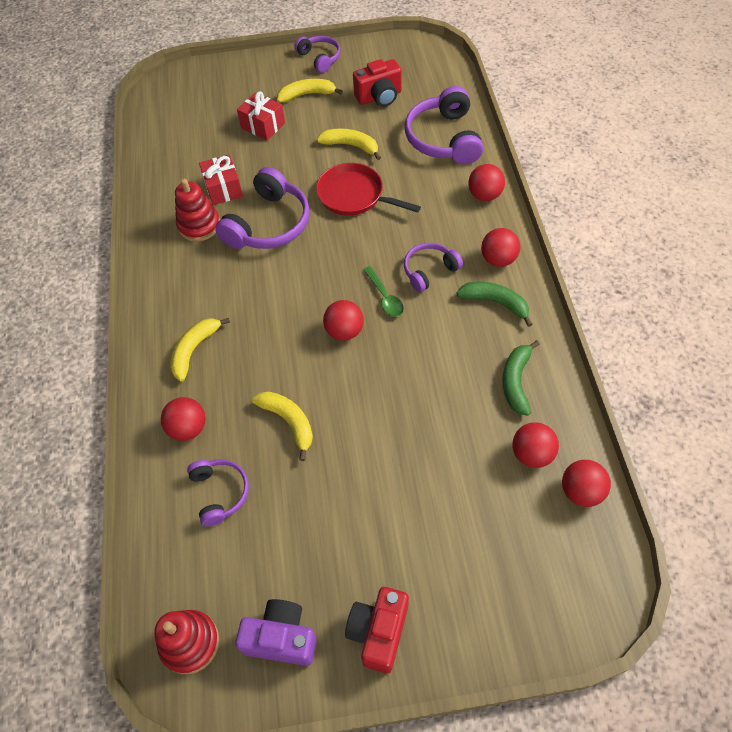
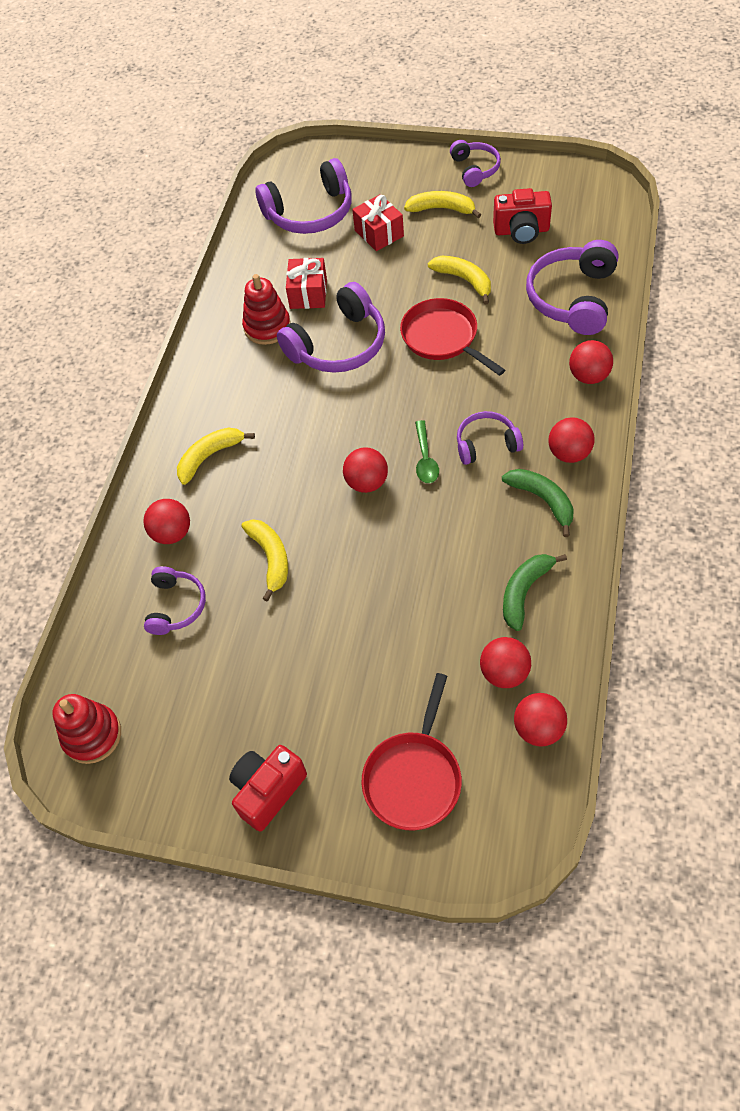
camera: 25 degrees right, 0 degrees up
purple camera [235,599,317,666] -> none
none -> purple headphones [256,158,352,234]
none -> red pan [361,673,462,830]

